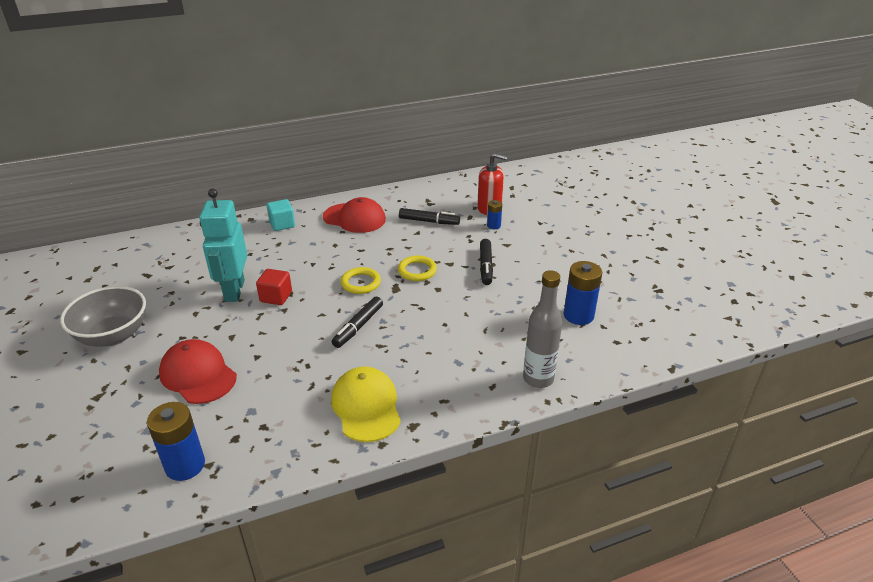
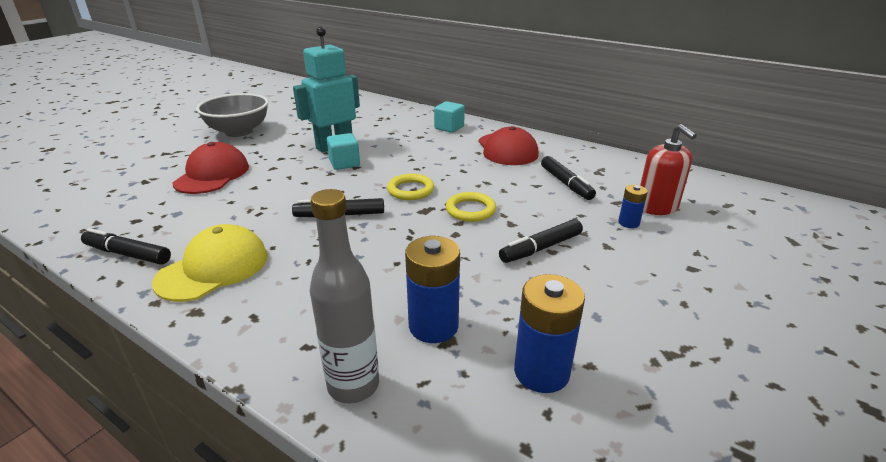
camera: 55 degrees right, 5 degrees down
blue battery [147,402,205,481] -> blue battery moved to [405,236,460,343]
red cube [256,269,292,305] -> turquoise cube [327,133,360,170]
none -> black marker [81,228,171,264]

